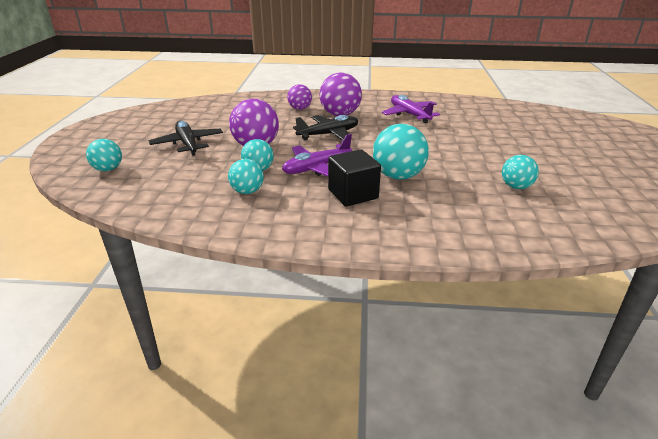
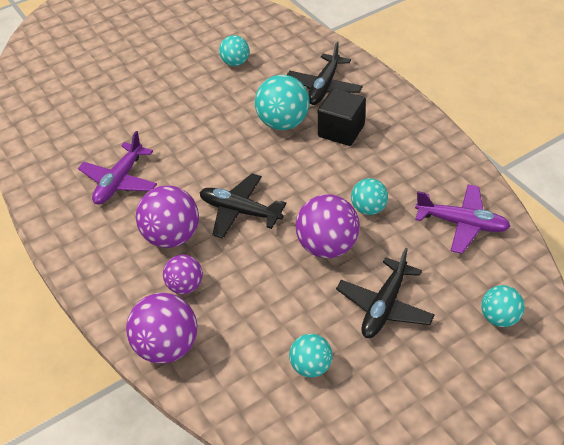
camera: 125 degrees left, 15 degrees up
turquoise ball [228,159,264,194] -> turquoise ball moved to [289,334,333,378]
purple plane [282,134,352,176] -> purple plane moved to [415,184,511,254]
none -> purple ball [126,293,197,364]
none -> black plane [287,42,363,105]

